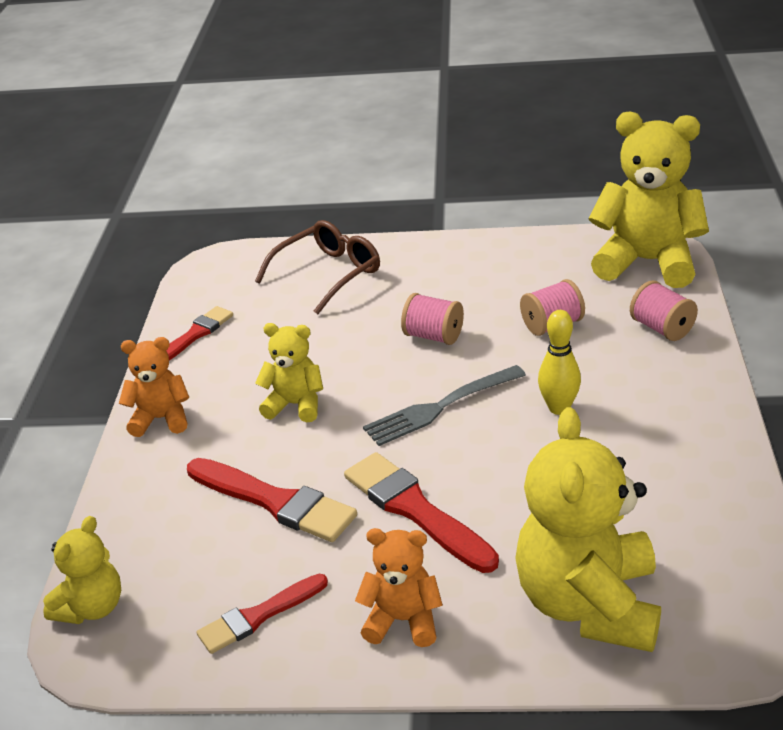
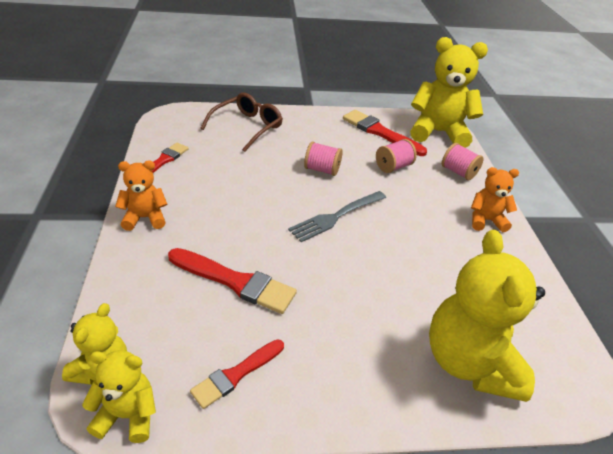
camera: 15 degrees left, 5 degrees up
yellow teddy bear [255,323,323,422] -> yellow teddy bear moved to [82,350,156,443]
red brush [344,452,499,573] -> red brush moved to [343,110,427,156]
orange teddy bear [355,528,443,647] -> orange teddy bear moved to [471,167,519,232]
yellow bowling pin [538,310,581,415] -> none

